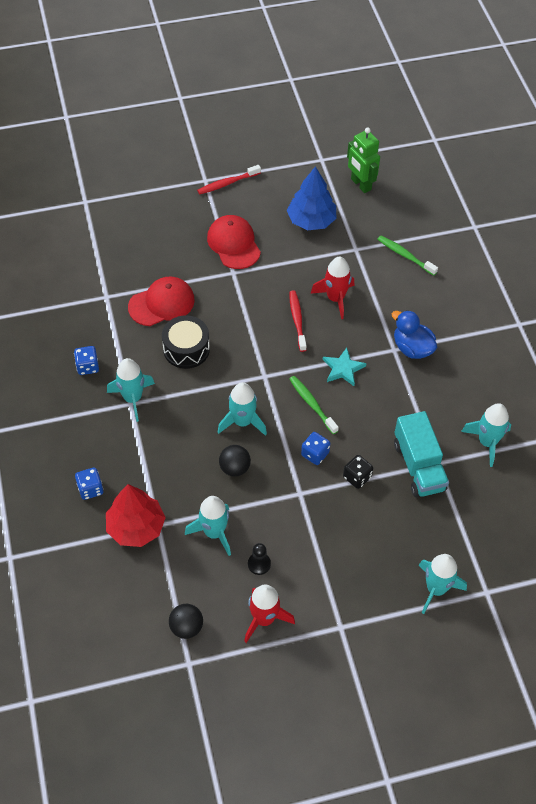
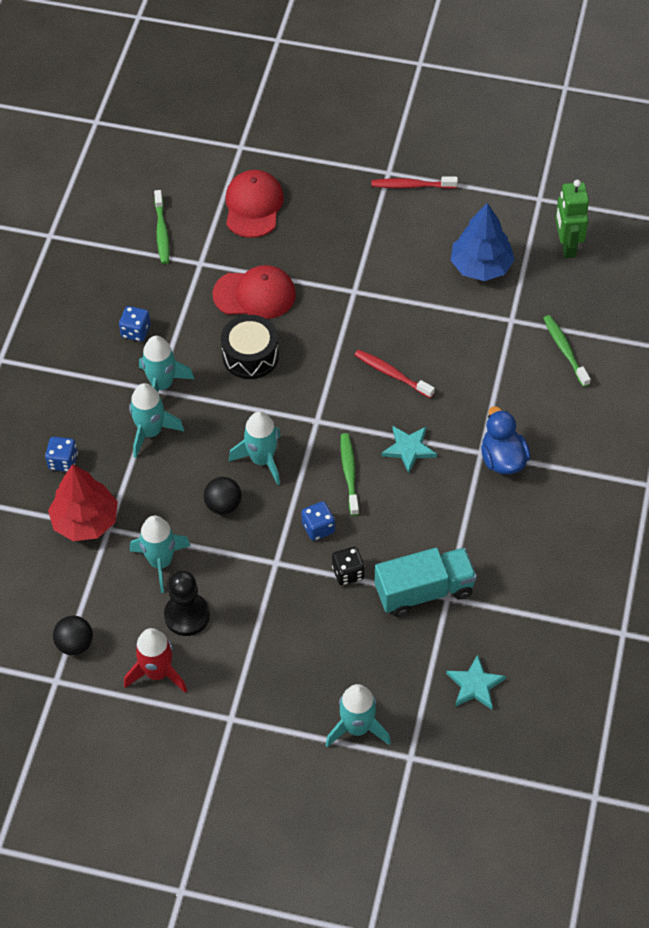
camera: 30 degrees right, 0 degrees up
red cap [207,215,261,269] -> red cap moved to [226,170,284,238]
black pawn [248,543,271,575] -> black pawn [164,570,210,636], size x1.68
red toothbrush [289,290,306,352] -> red toothbrush turned 75 degrees counterclockwise [354,349,435,398]
red rocket [310,257,354,319] -> none
turquoise truck [394,411,449,497] -> turquoise truck turned 120 degrees counterclockwise [375,548,477,617]
turquoise rocket [461,403,511,467] -> turquoise rocket moved to [129,383,184,458]
none -> green toothbrush [154,190,170,264]
none -> turquoise star [446,654,506,710]

